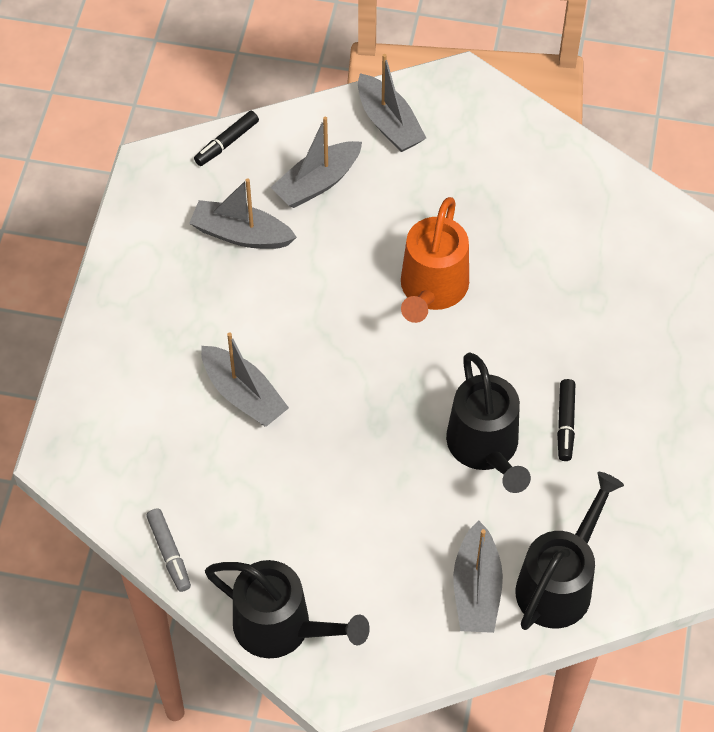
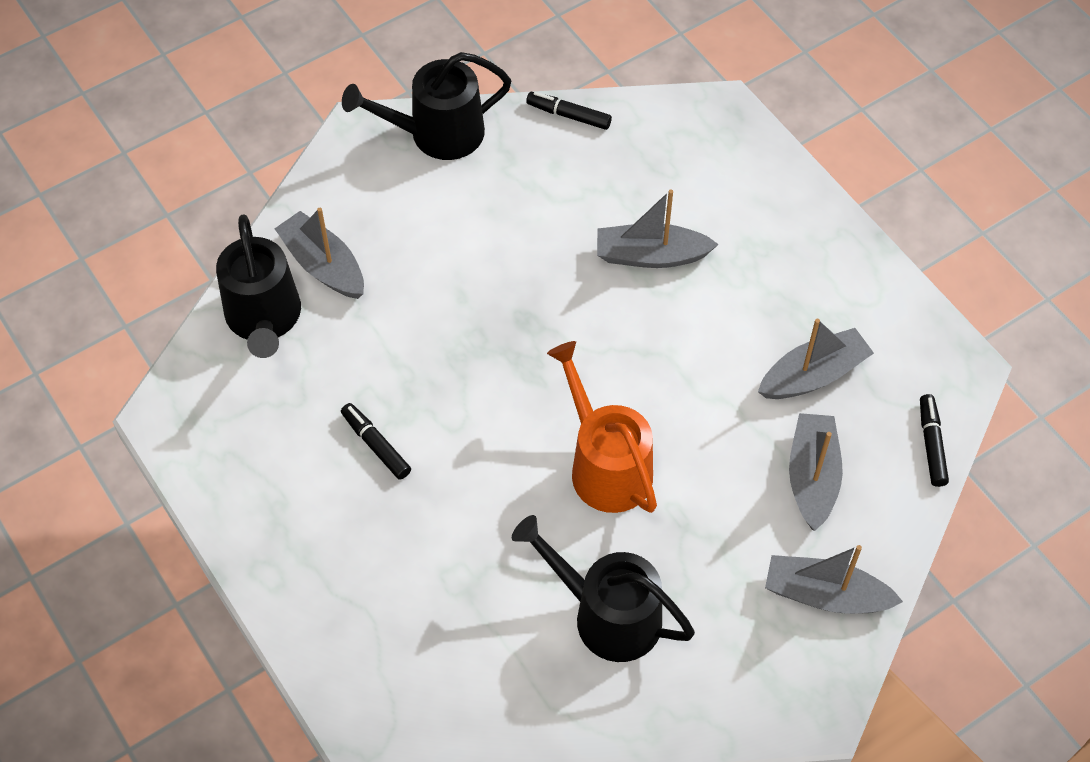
camera: 135 degrees right, 0 degrees up
grey marker [146,508,191,592] -> black marker [526,92,612,130]
black watering can [446,352,531,493] -> black watering can moved to [512,515,695,662]

